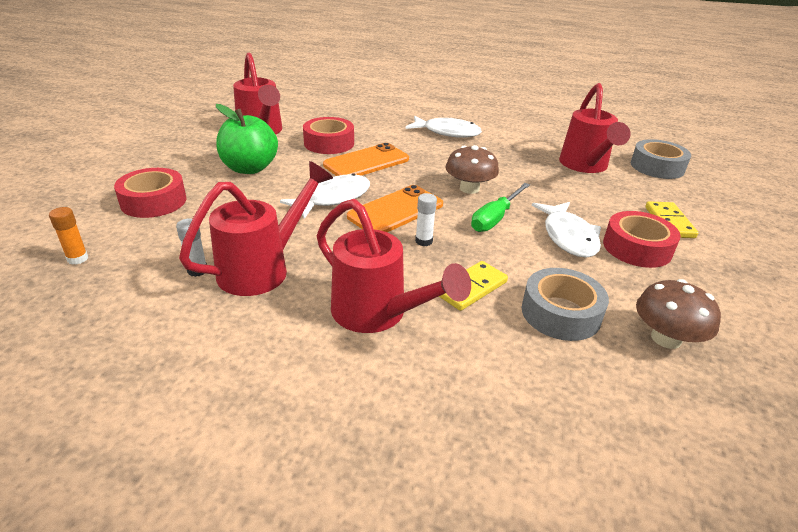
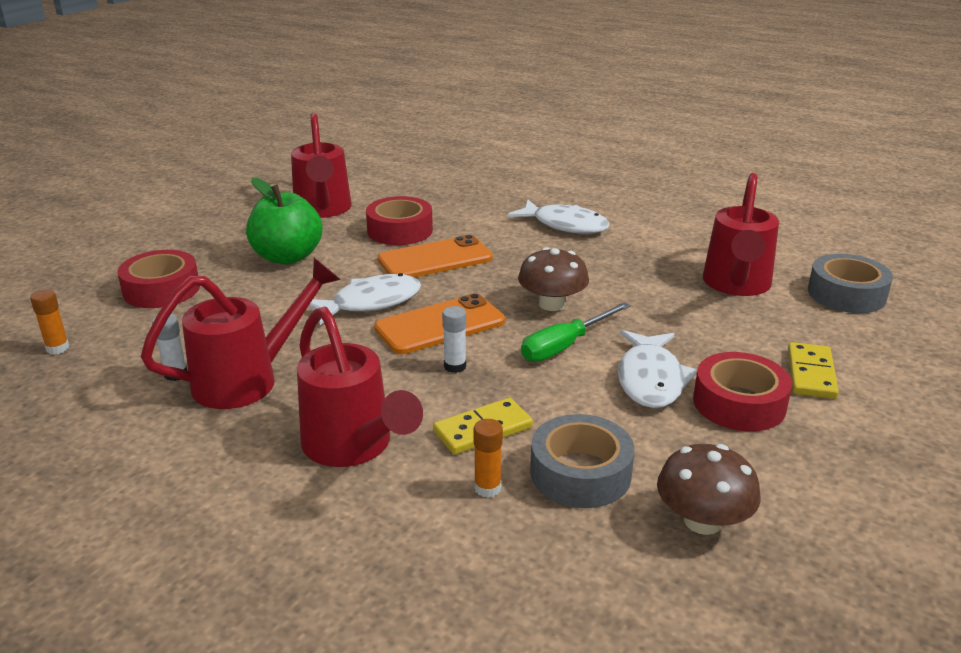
camera: 15 degrees right, 5 degrees down
none -> orange glue stick [473,419,503,498]

